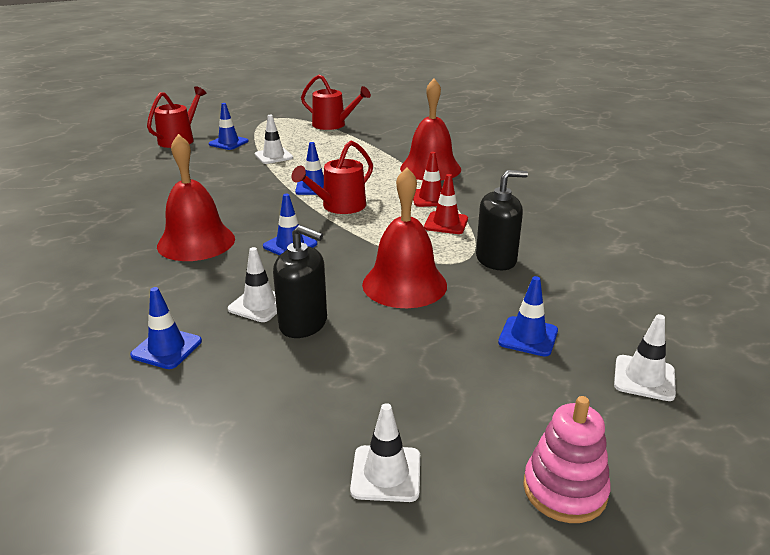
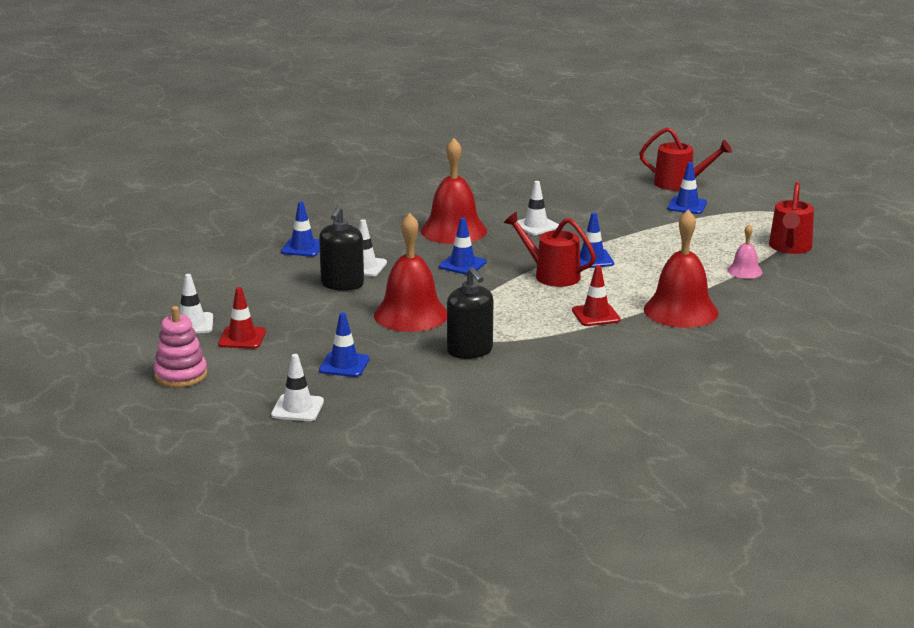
camera: 80 degrees right, 5 degrees down
white traffic cone [255,115,293,164] -> white traffic cone moved to [517,181,559,235]
red traffic cone [424,174,468,234] -> red traffic cone moved to [218,287,266,349]
none -> pink bell [727,224,763,279]

